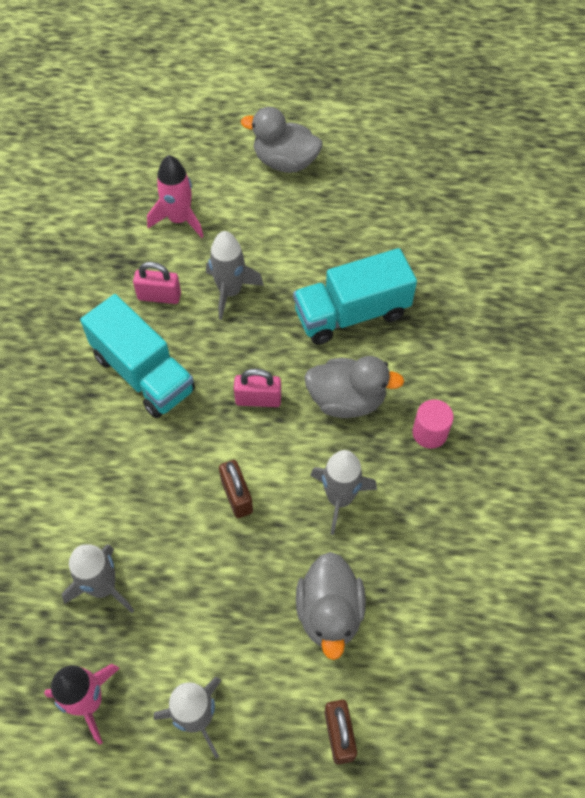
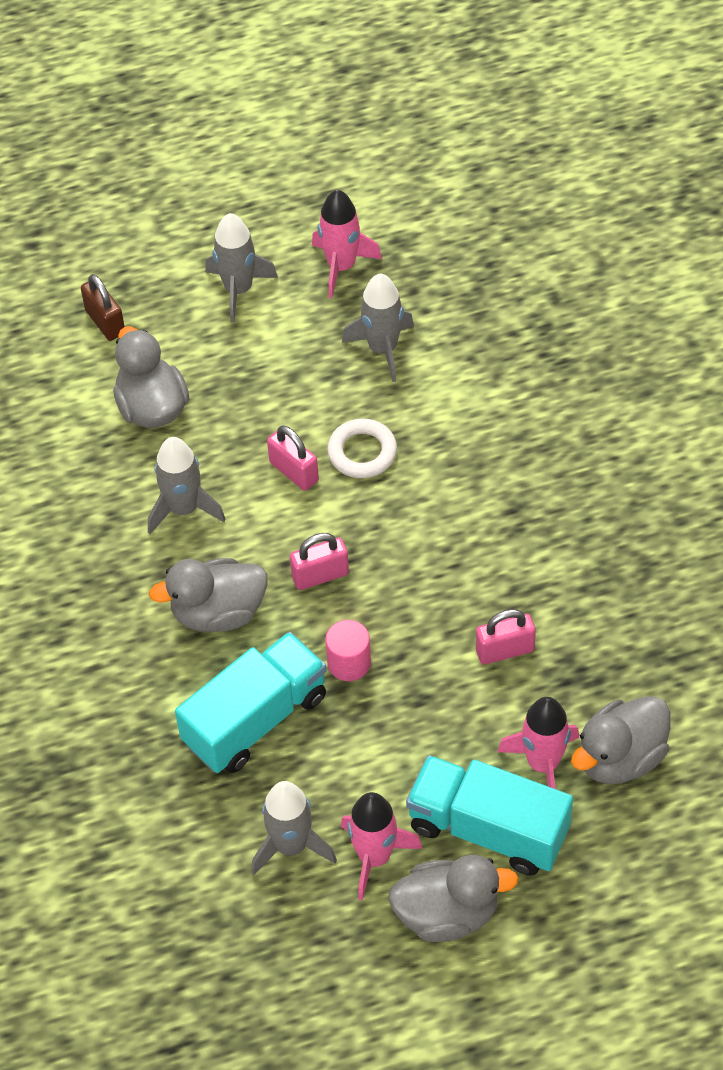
camera: 160 degrees right, 5 degrees down
turquoise truck [80,294,195,418] -> turquoise truck moved to [406,755,573,876]
grey rocket [206,231,264,320] -> grey rocket moved to [251,781,337,875]
brown padlock [219,460,253,518] -> pink padlock [267,426,319,491]
pink cylinder [412,399,454,449] -> pink cylinder moved to [325,620,371,681]
none -> white ring [327,419,397,478]
none -> pink rocket [341,792,423,901]
none -> grey duck [571,696,671,784]

